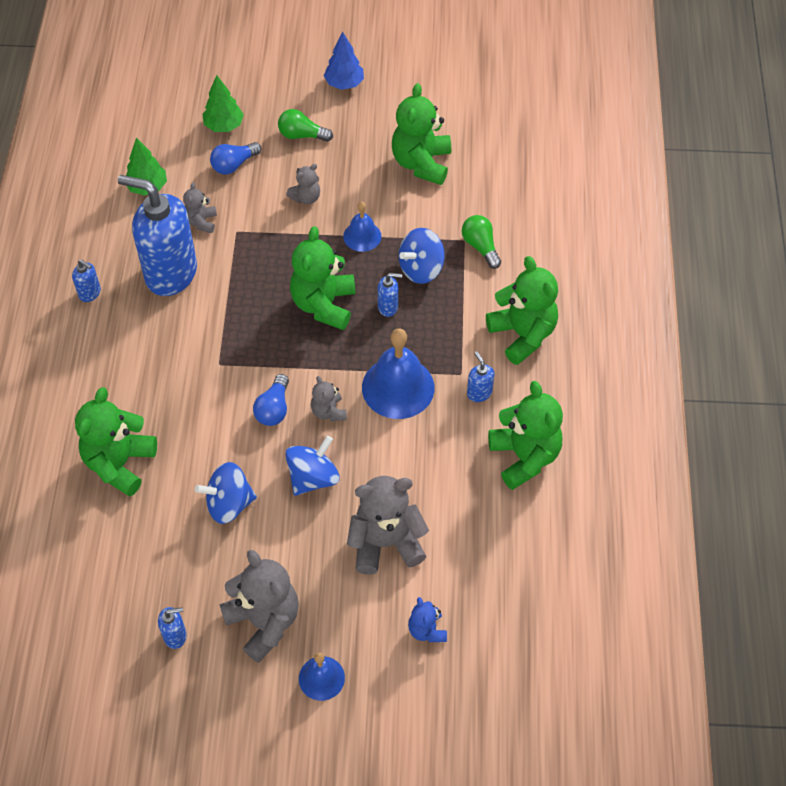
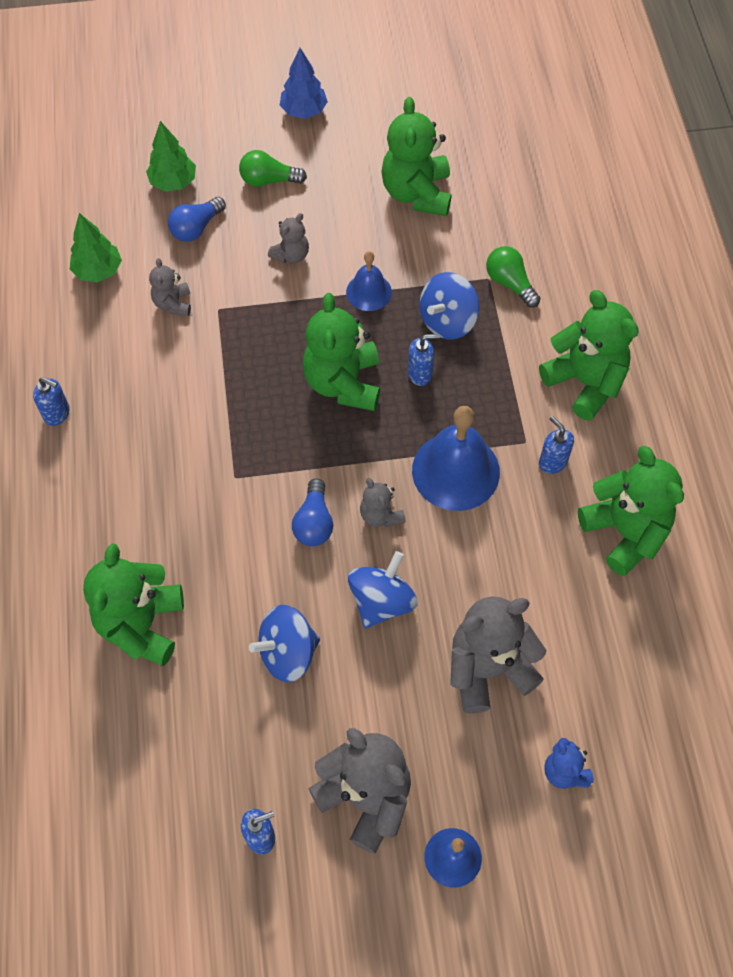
camera: 10 degrees left, 5 degrees up
blue soap dispenser [118,175,197,296] -> none

